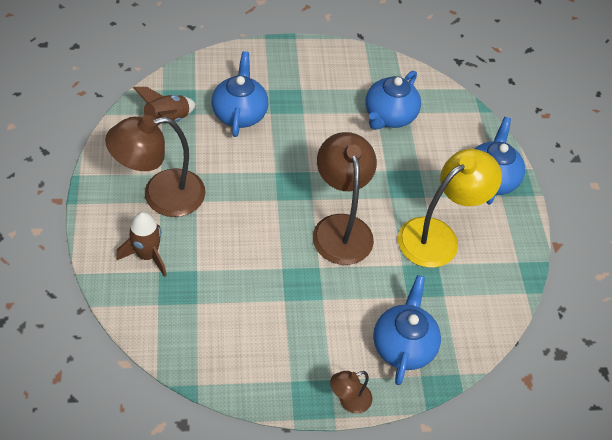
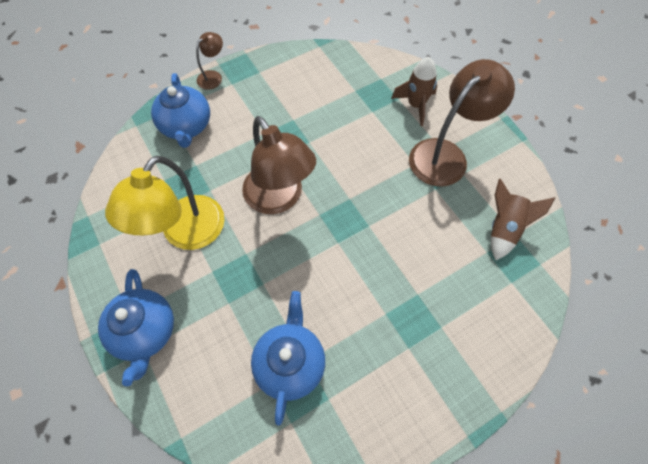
camera: 160 degrees right, 10 degrees up
blue teapot [212,51,268,137] -> none

